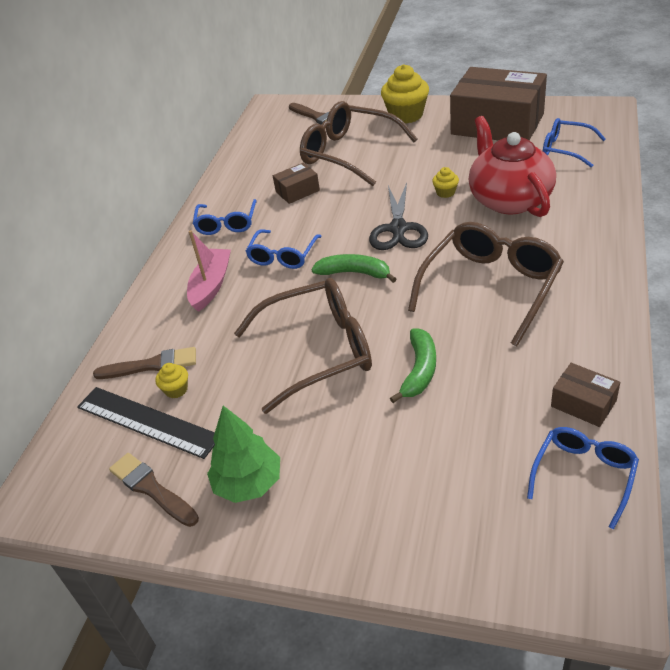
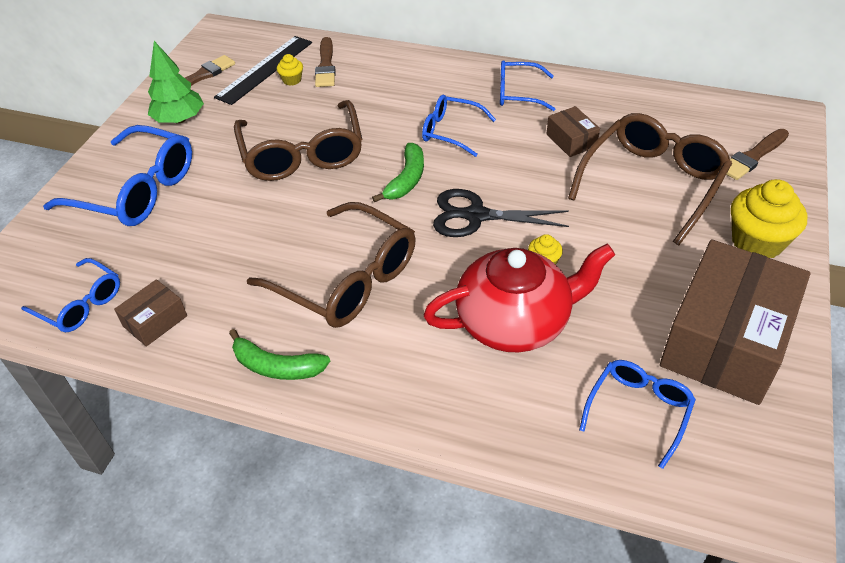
camera: 90 degrees right, 5 degrees up
pink boat [187,230,231,312] -> none
green banana [390,328,436,403] -> green banana moved to [229,329,330,380]
none -> blue glasses [43,125,192,226]

